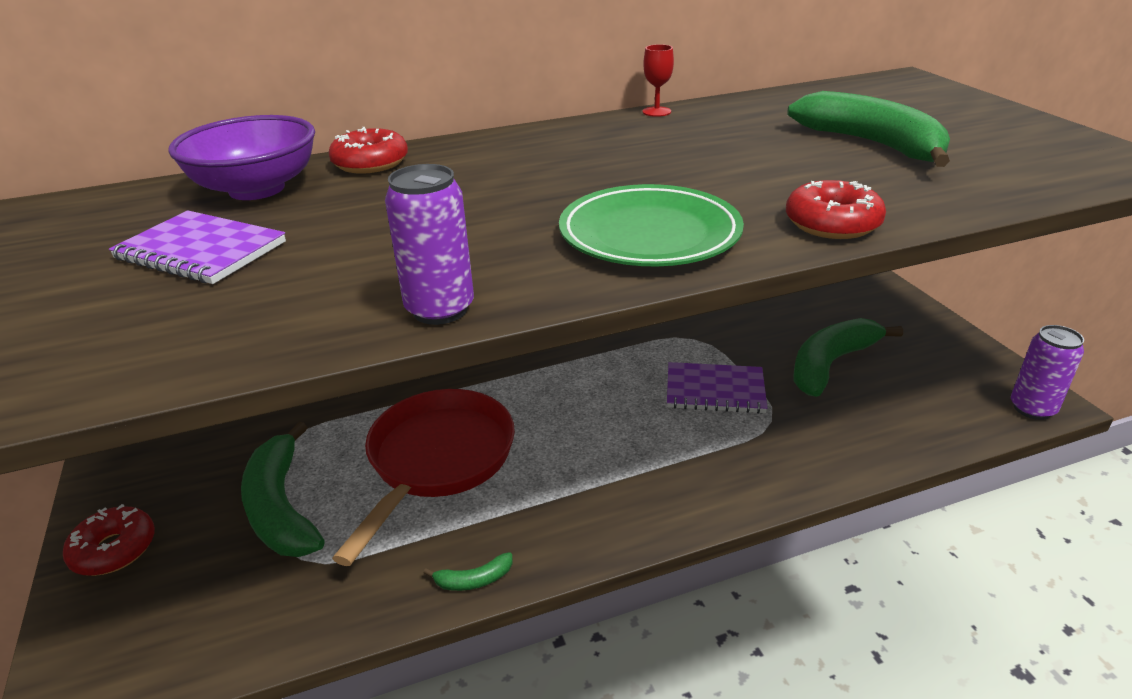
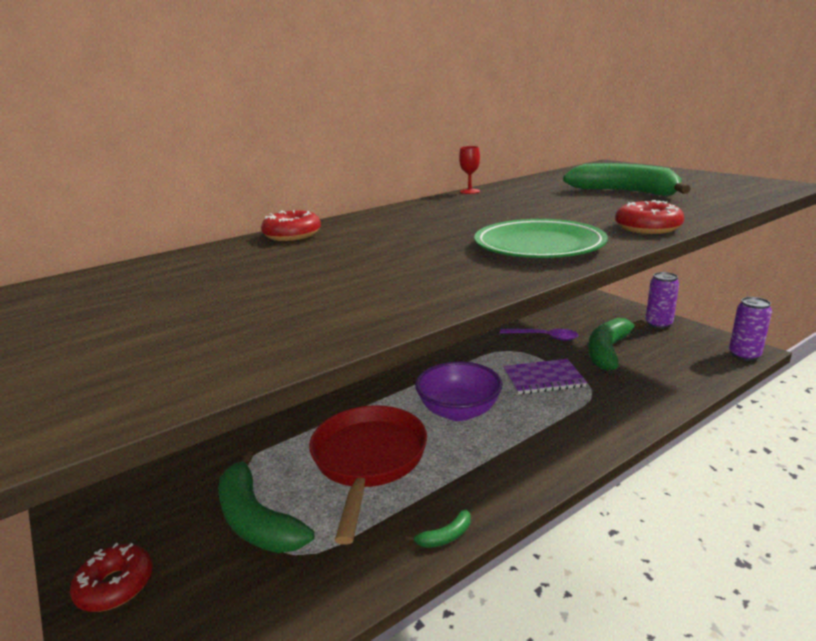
camera: 15 degrees left, 10 degrees down
purple notebook [109,210,286,284] -> none
purple bowl [168,115,315,200] -> purple bowl moved to [415,361,502,421]
purple can [385,164,474,325] -> purple can moved to [646,272,679,329]
none -> purple spoon [500,329,579,341]

